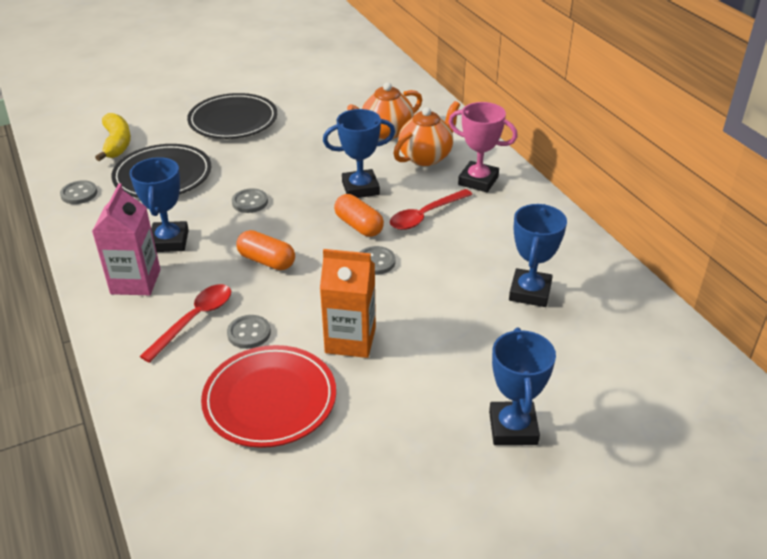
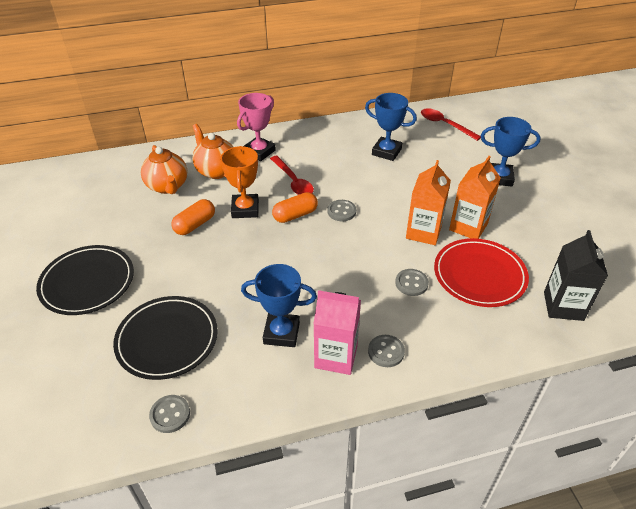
camera: 80 degrees left, 5 degrees up
yellow banana [95,113,131,161] -> none
red spoon [139,284,231,363] -> red spoon moved to [421,108,481,141]
grey button [232,188,268,213] -> grey button moved to [368,335,405,367]
orange capsule [236,230,295,270] -> orange capsule moved to [171,199,215,235]
blue trophy [323,109,395,198] -> orange trophy [220,146,259,218]
none -> orange carton [449,156,501,239]
none -> black carton [544,230,608,321]

